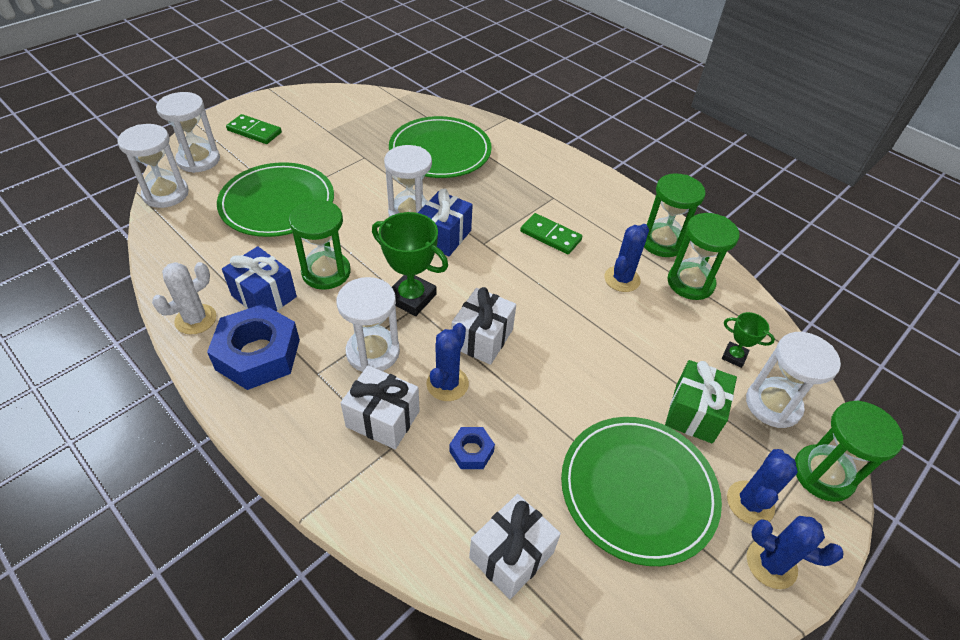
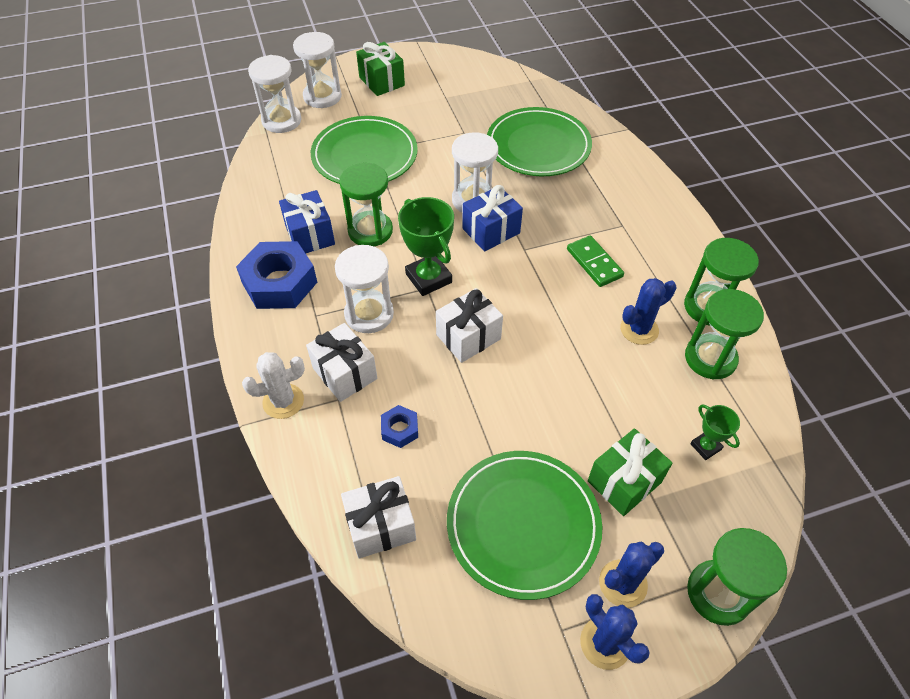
camera: 30 degrees right, 5 degrees up
white cactus [152,262,216,335] -> white cactus moved to [242,352,305,419]
green domino [226,114,282,144] -> green gift [356,42,405,96]
blue cactus [426,323,469,401] -> none
white hourglass [746,332,841,428] -> none

